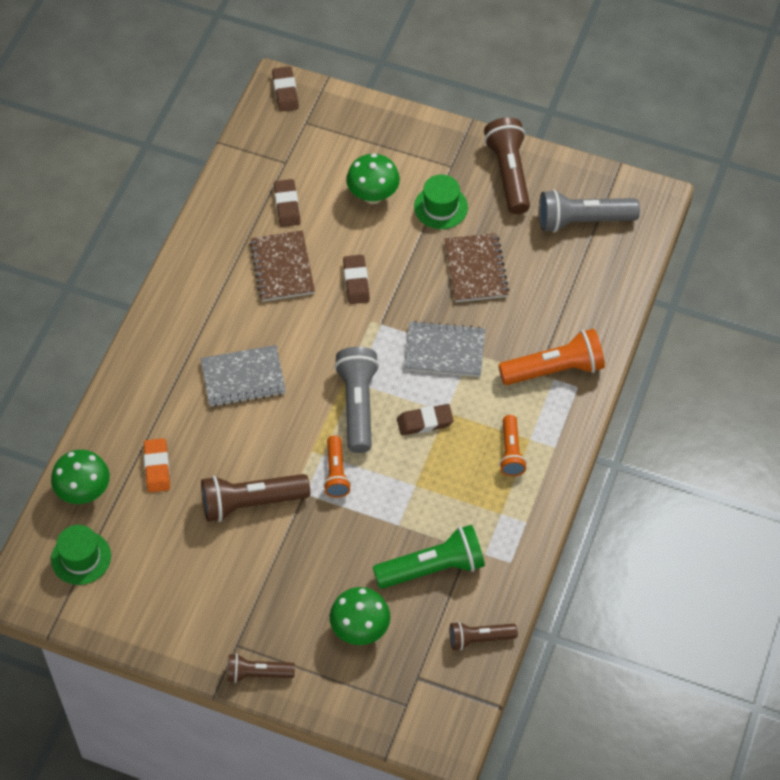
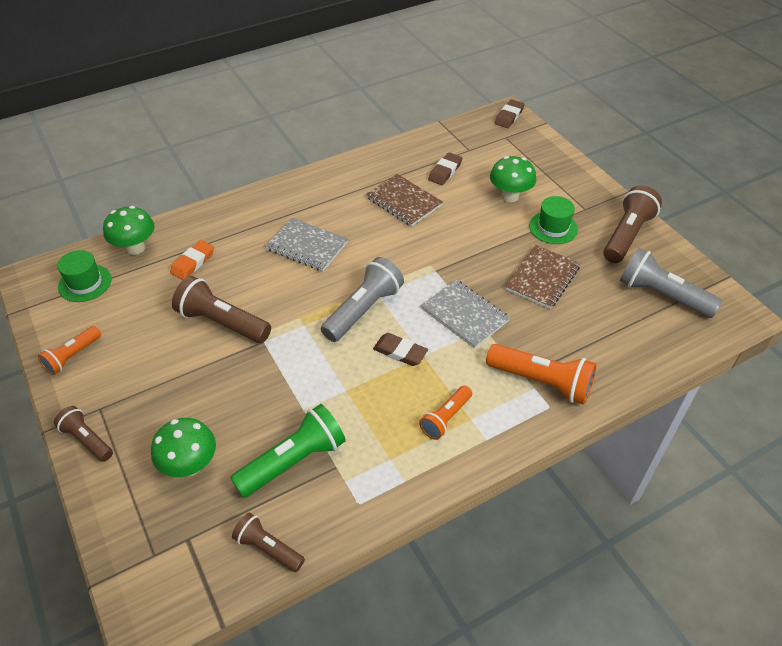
camera: 40 degrees right, 10 degrees down
brown notebook [249,230,315,302] -> brown notebook turned 75 degrees counterclockwise [366,174,443,226]
orange flashlight [323,435,351,497] -> orange flashlight moved to [38,326,101,375]
brown eraser [343,255,370,304] -> none
green flashlight [373,525,485,589] -> green flashlight turned 60 degrees counterclockwise [230,404,346,498]

